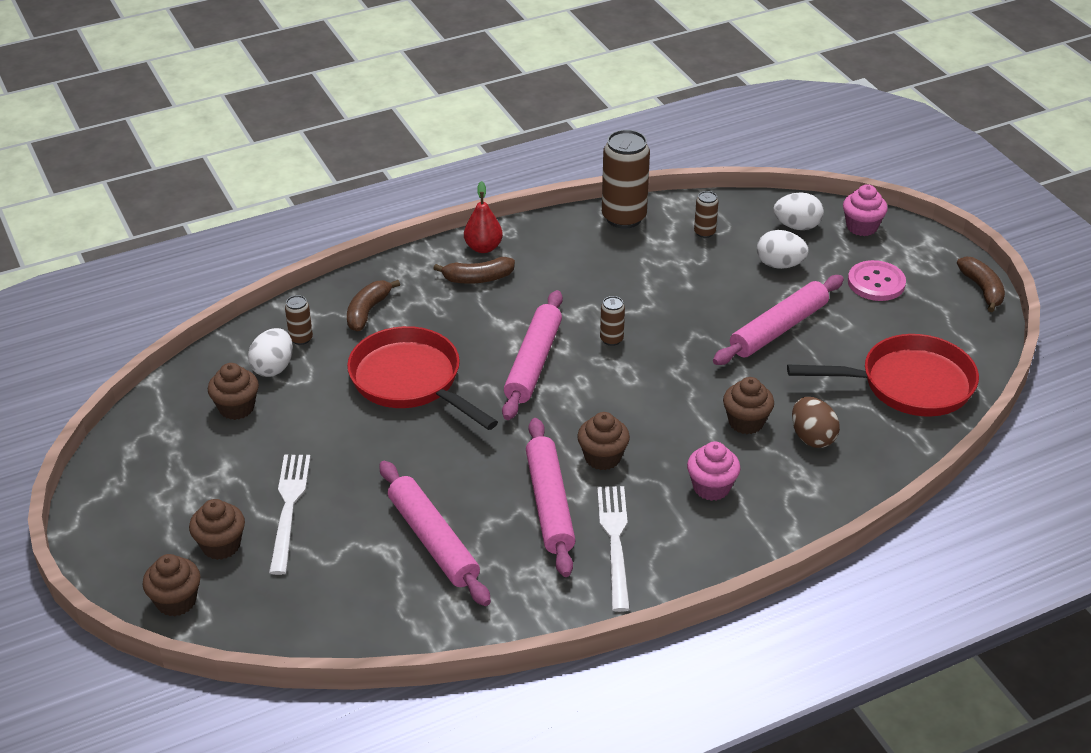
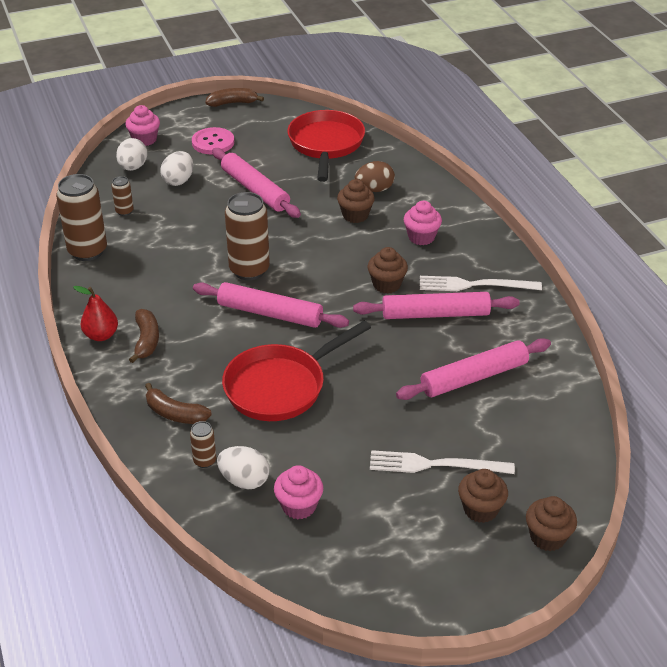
camera: 85 degrees left, 0 degrees up
brown cupcake [208,363,259,420] -> pink cupcake [274,465,323,519]
brown can [600,296,625,346] -> brown can [225,192,270,280], size x2.09

